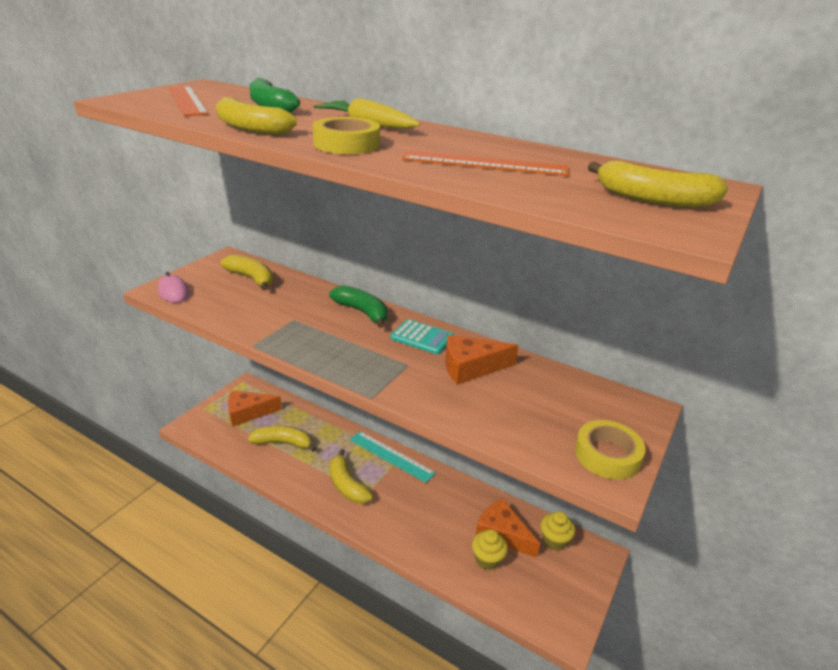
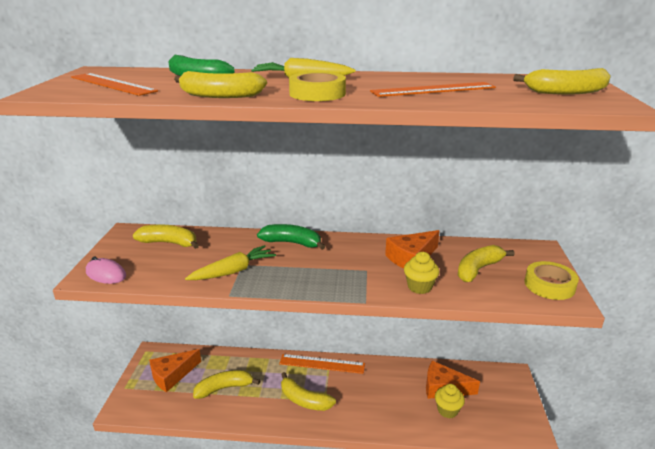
camera: 25 degrees left, 5 degrees down
turquoise ruler [350,431,436,483] -> orange ruler [279,354,365,374]
turquoise calculator [390,319,454,354] -> none
yellow cupcake [540,511,575,551] -> yellow cupcake moved to [404,252,439,294]
none -> yellow carrot [185,245,276,280]
none -> yellow banana [458,245,515,282]

